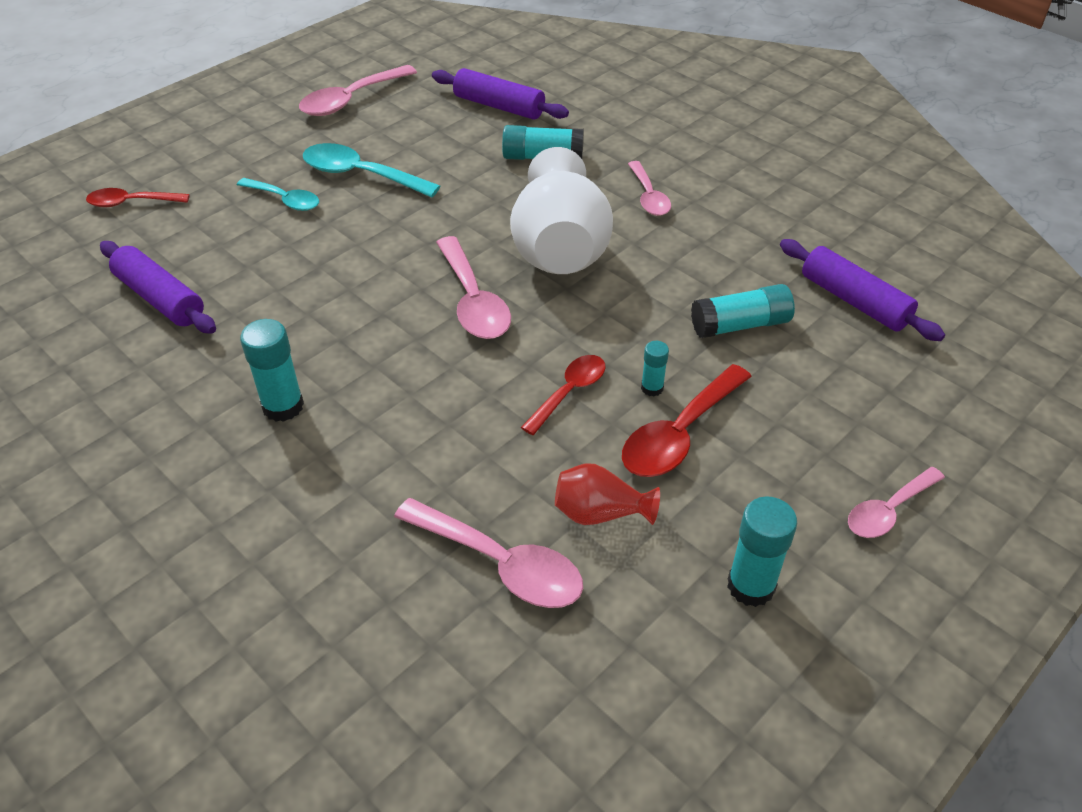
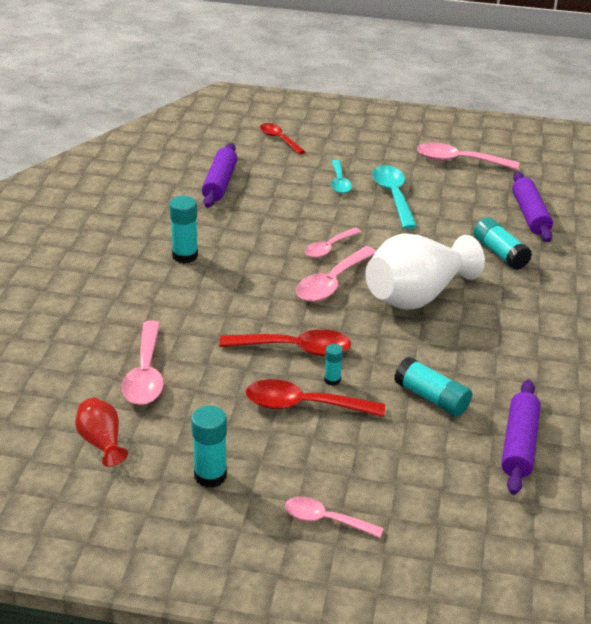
camera: 55 degrees right, 10 degrees down
red spoon [521,355,605,435] -> red spoon [219,329,351,356], size x1.55
red vase [555,463,660,525] -> red vase moved to [75,398,128,467]
pink spoon [628,161,671,216] -> pink spoon moved to [305,228,361,258]

